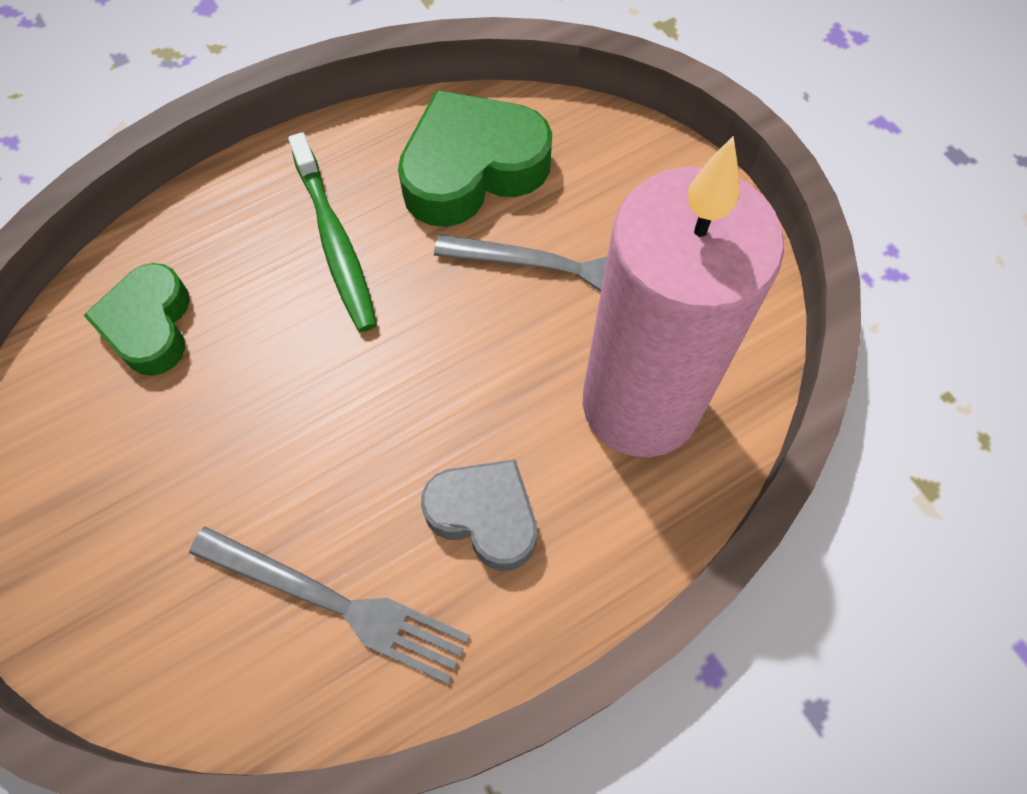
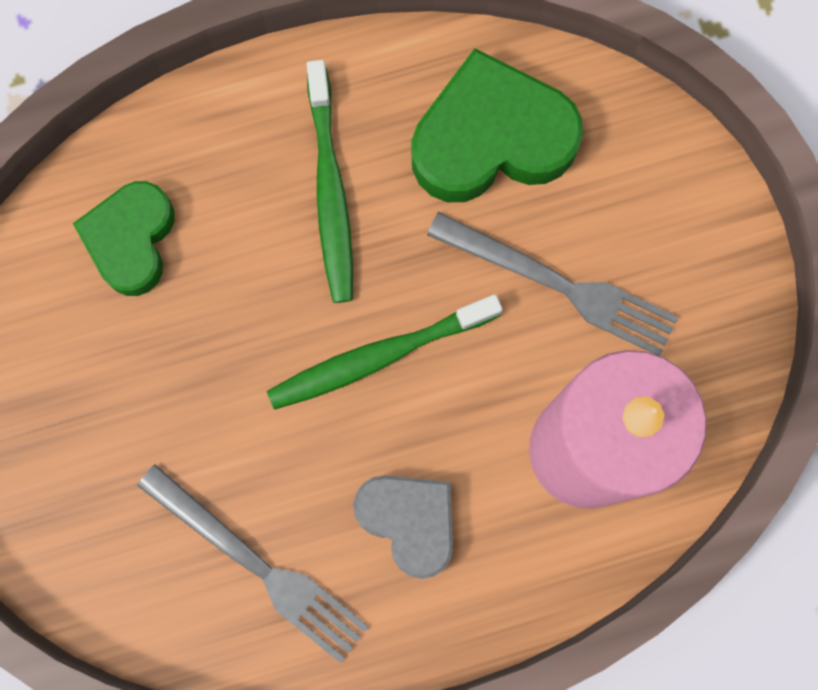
camera: 15 degrees right, 15 degrees up
none -> green toothbrush [267,294,503,410]

